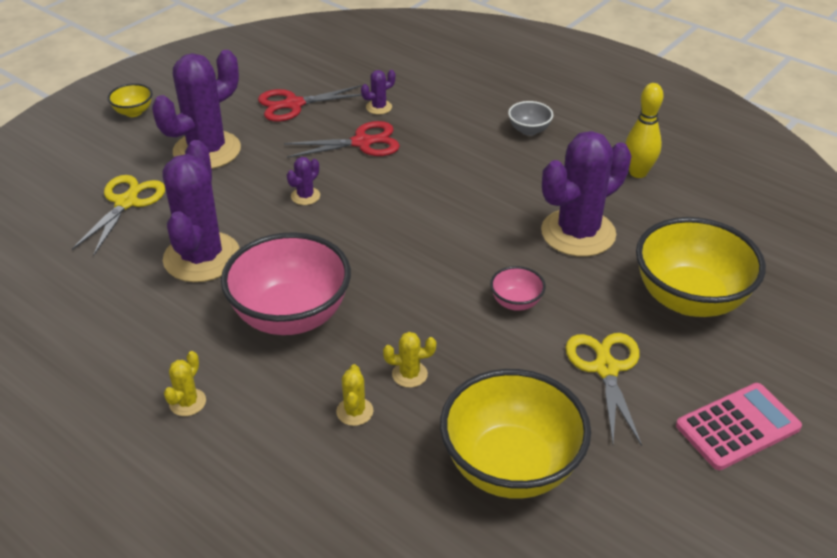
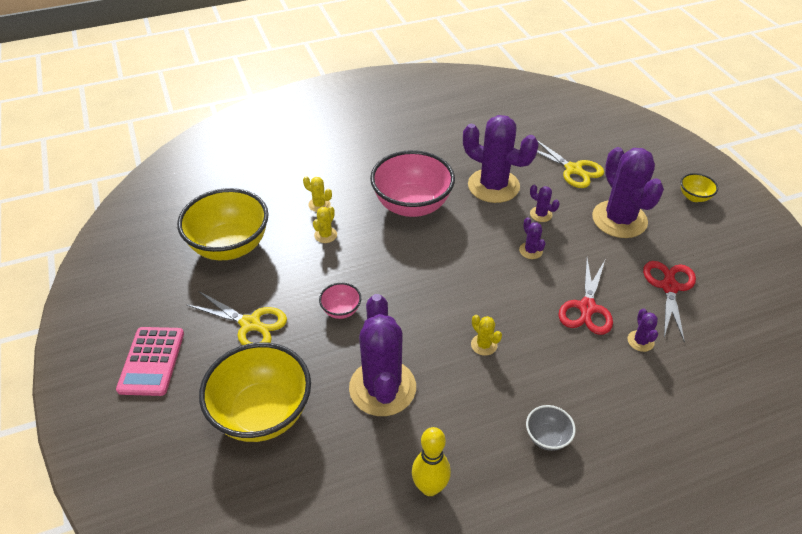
camera: 120 degrees right, 5 degrees up
yellow cactus [164,351,206,416] -> yellow cactus moved to [471,315,502,356]
none -> purple cactus [530,185,560,222]

